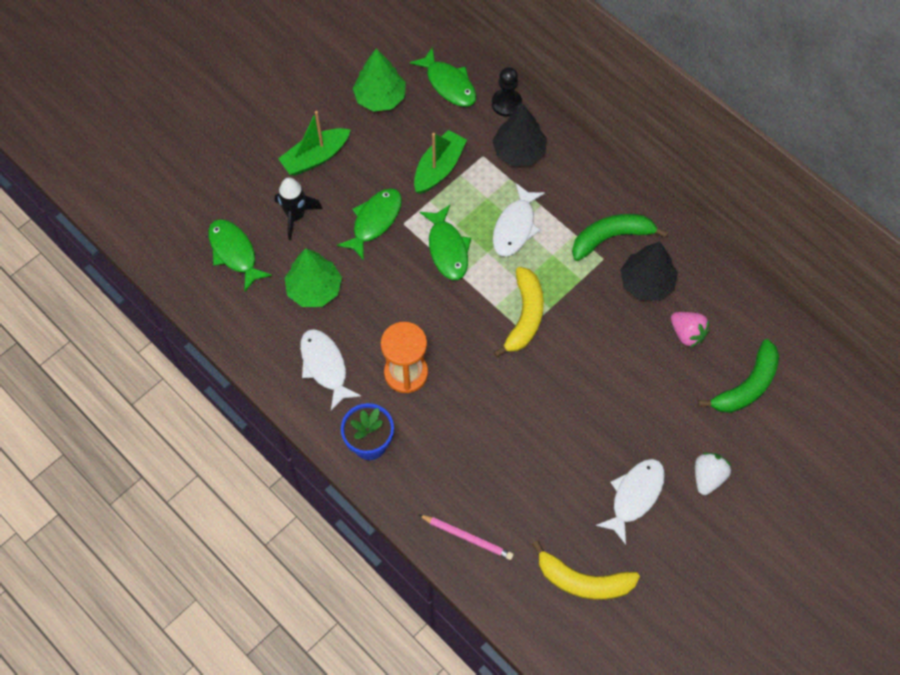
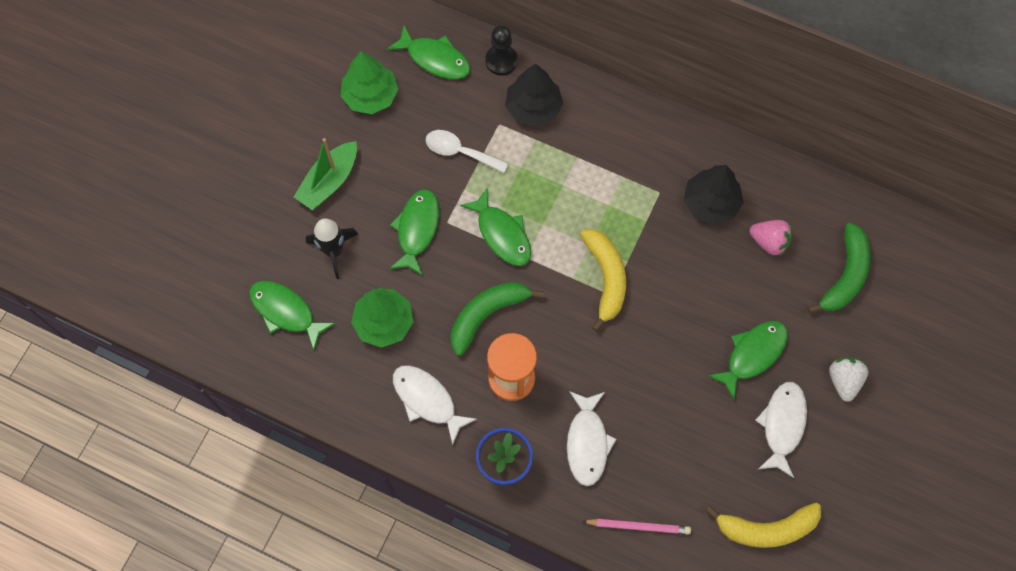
camera: 20 degrees left, 5 degrees up
green boat [414,130,467,194] -> white spoon [426,130,509,173]
white fish [493,183,545,257] -> white fish moved to [567,391,617,486]
green banana [572,214,668,261] -> green banana moved to [451,282,544,356]
none -> green fish [708,321,788,400]

